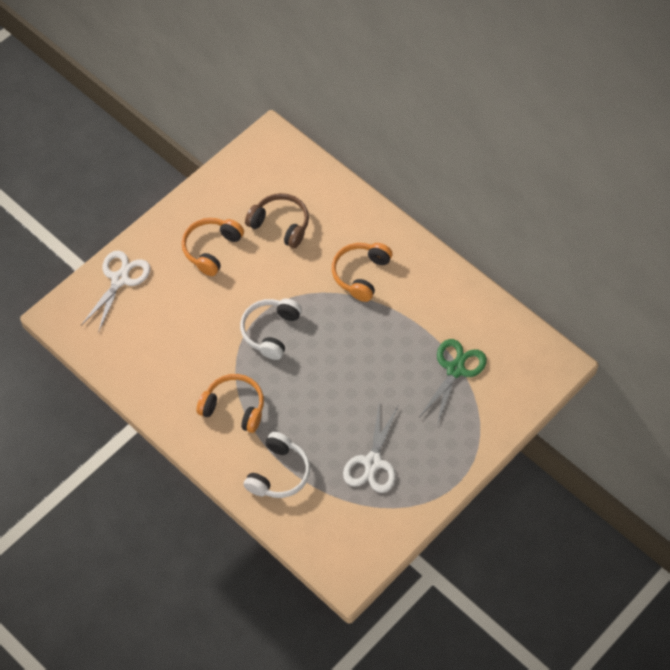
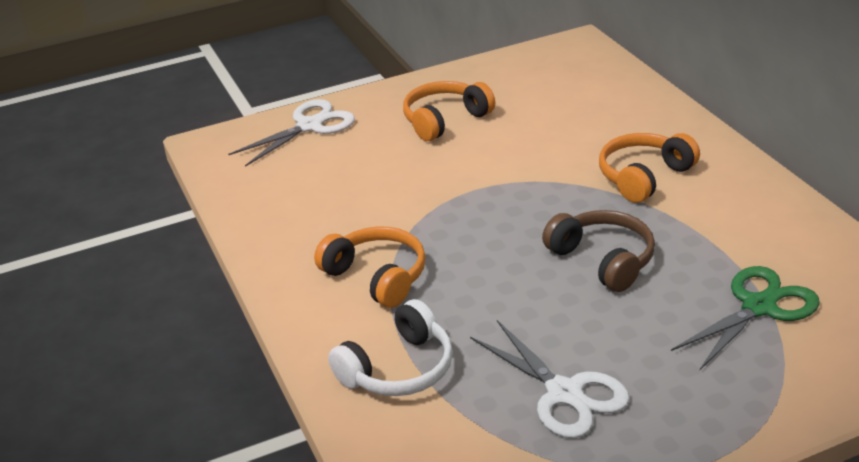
camera: 25 degrees right, 25 degrees down
white headphones [240,298,302,360] -> none
brown headphones [245,193,309,248] -> brown headphones moved to [542,210,655,292]
white scissors [343,405,398,493] -> white scissors turned 75 degrees counterclockwise [470,320,630,438]

